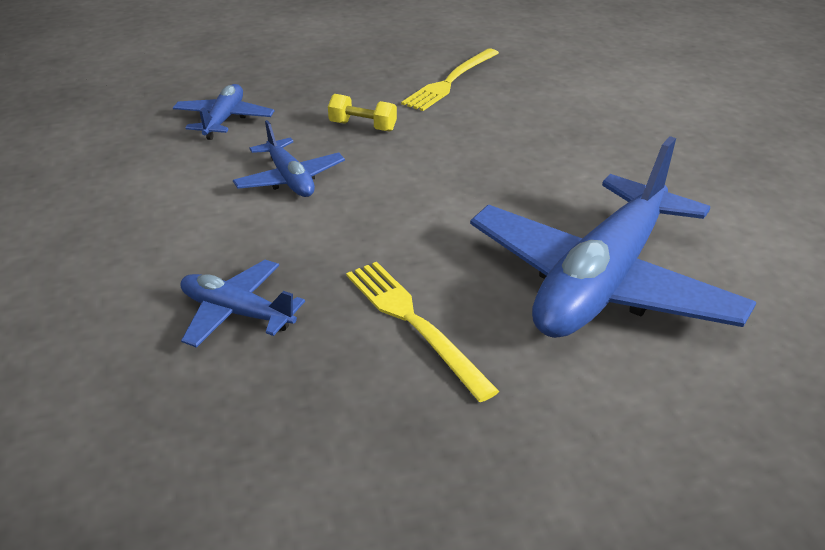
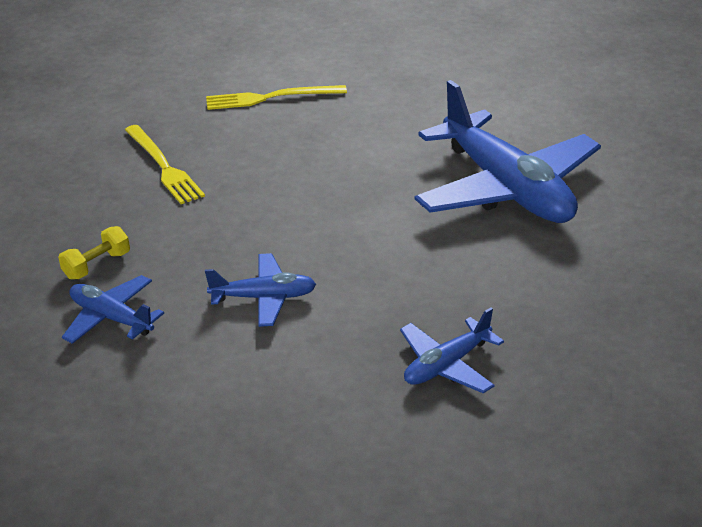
camera: 65 degrees left, 0 degrees up
yellow dumbbell [328,94,397,132] -> yellow dumbbell moved to [58,226,130,279]
yellow fork [346,262,499,402] -> yellow fork moved to [206,85,347,110]

